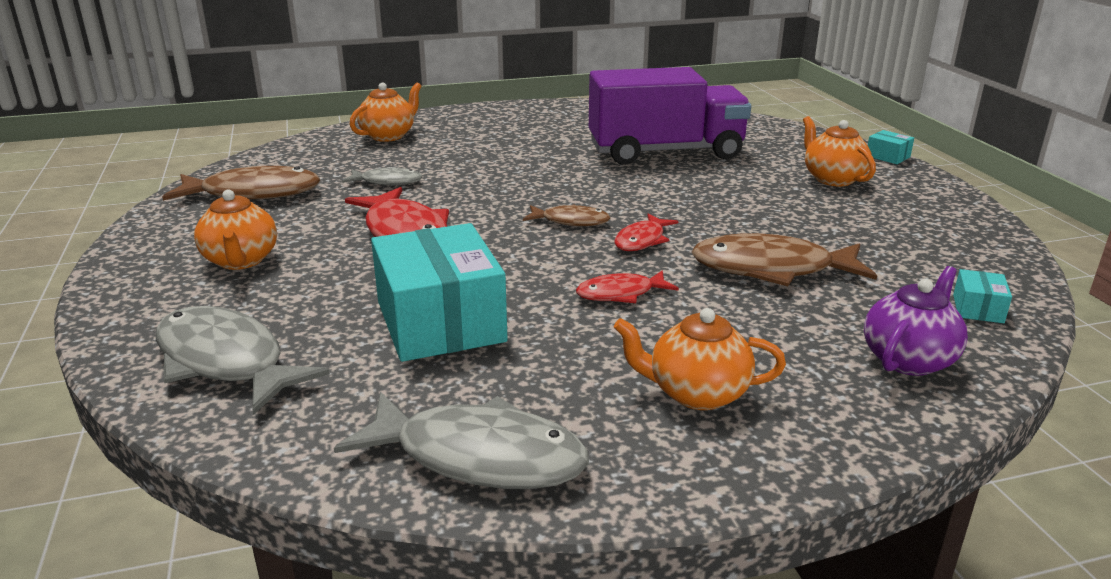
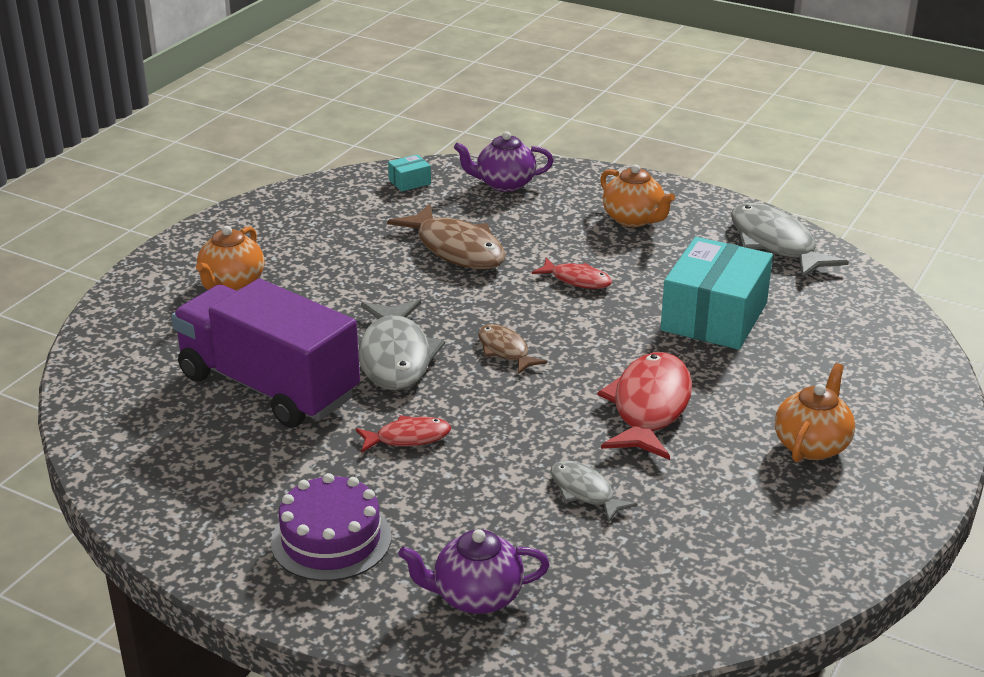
camera: 135 degrees left, 5 degrees up
grey fish [156,306,330,415] -> grey fish moved to [358,299,445,391]
brown fish [162,166,320,201] -> none
orange teapot [350,83,422,142] -> purple teapot [398,529,550,614]
red fish [615,214,678,251] -> red fish moved to [356,415,451,453]
turquoise box [868,130,914,164] -> none
none -> purple cake [271,473,391,581]

